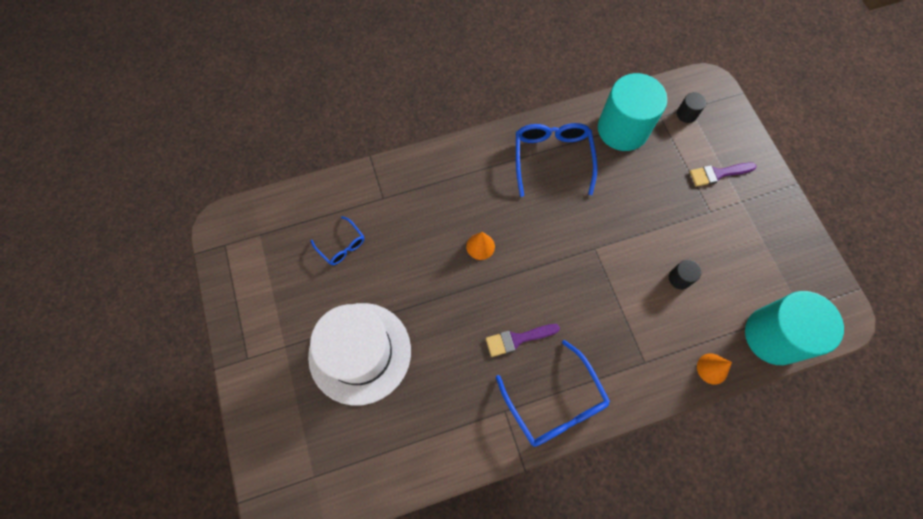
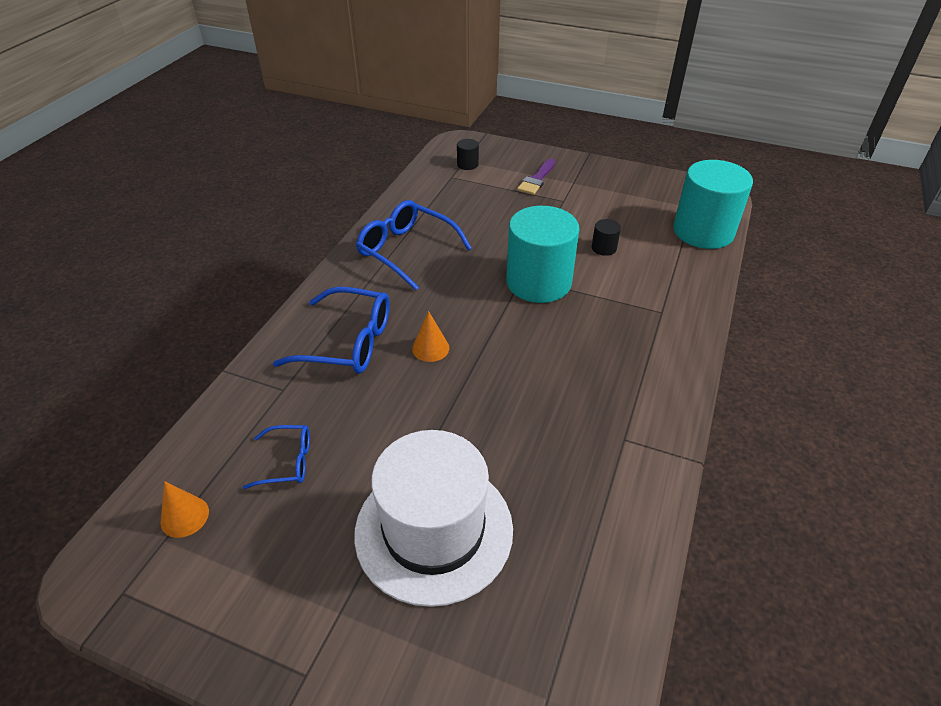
camera: 50 degrees left, 25 degrees down
purple brush [486,324,560,357] -> none
blue glasses [496,340,610,447] -> blue glasses moved to [273,287,390,374]
turquoise cylinder [598,73,667,151] -> turquoise cylinder moved to [506,206,579,303]
orange cone [697,353,732,385] -> orange cone moved to [160,481,209,538]

